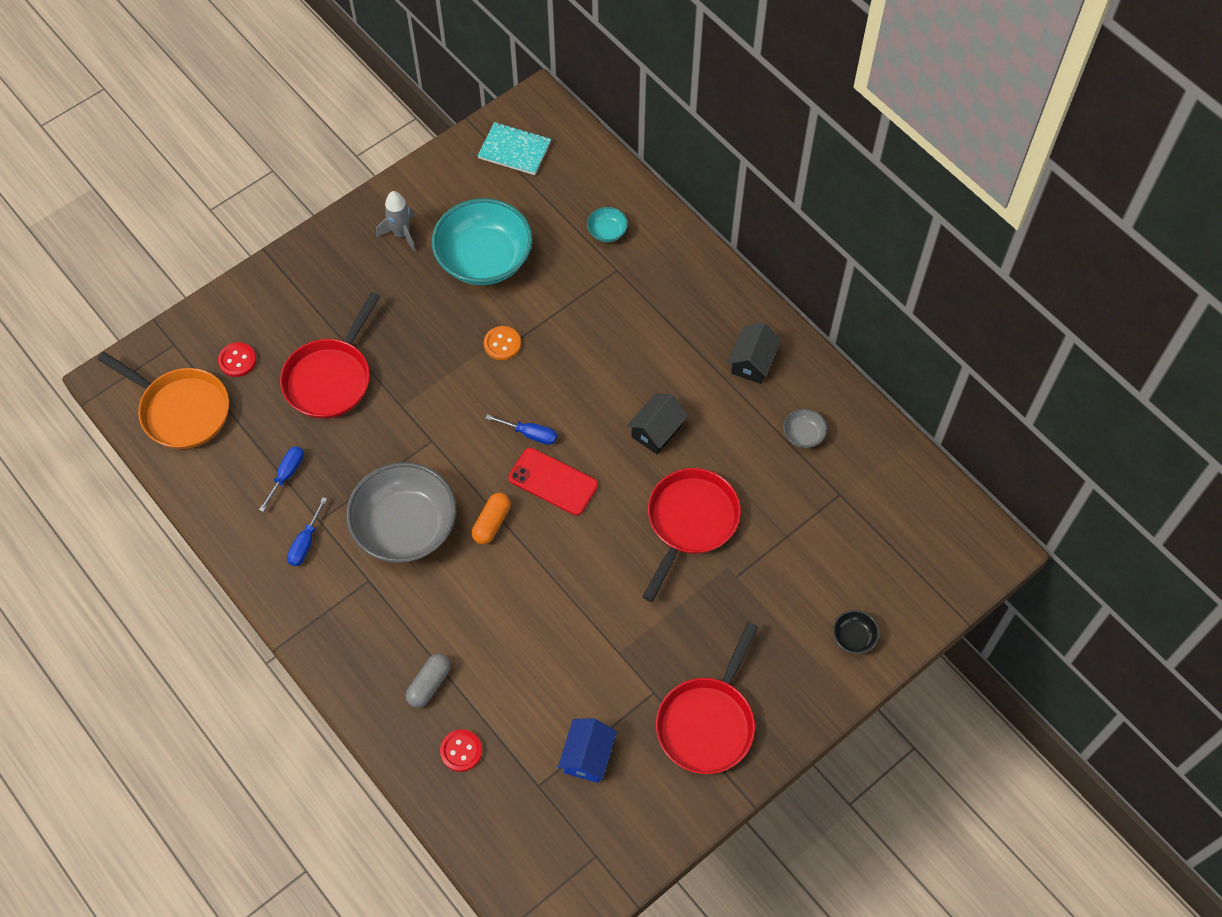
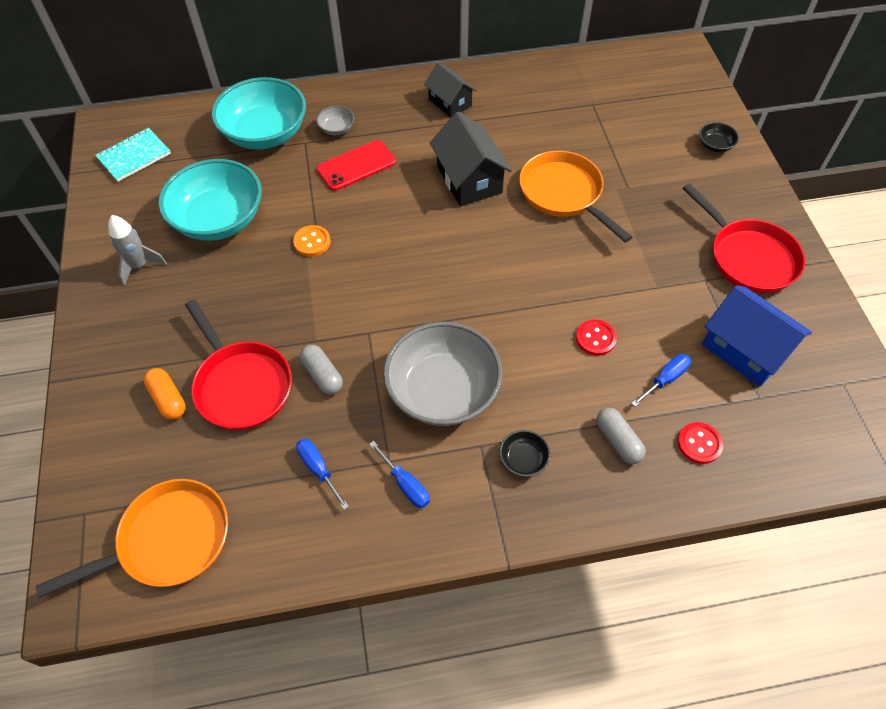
camera: 60 degrees left, 5 degrees down
red button [218,342,256,377] -> red button moved to [576,319,617,356]
orange capsule [472,493,511,544] -> orange capsule moved to [144,368,186,420]
blue screwdriver [485,414,557,445] -> blue screwdriver moved to [631,354,691,407]
red phone [508,448,598,515] -> red phone moved to [317,140,396,191]
blue house [558,718,617,783] -> blue house [702,285,812,387], size x1.55
turquoise bowl [587,207,628,242] -> turquoise bowl [212,77,306,150], size x2.41
black house [627,393,688,454] -> black house [430,112,512,206], size x1.55
red pan [643,468,741,602] -> orange pan [519,151,632,243]
grey bowl [783,409,827,448] -> grey bowl moved to [316,106,354,135]
none -> grey capsule [300,345,343,395]
none -> black bowl [499,430,550,477]

